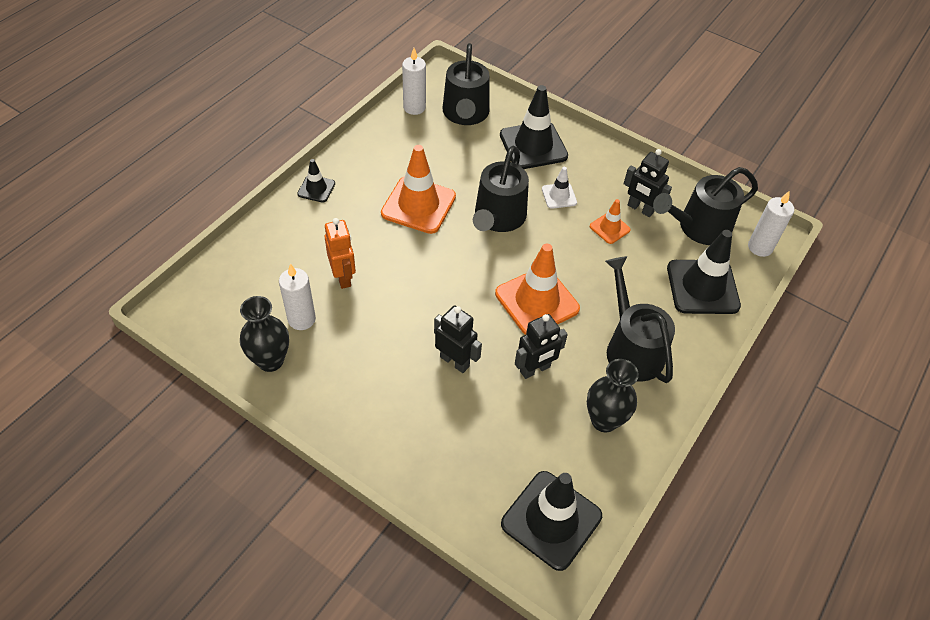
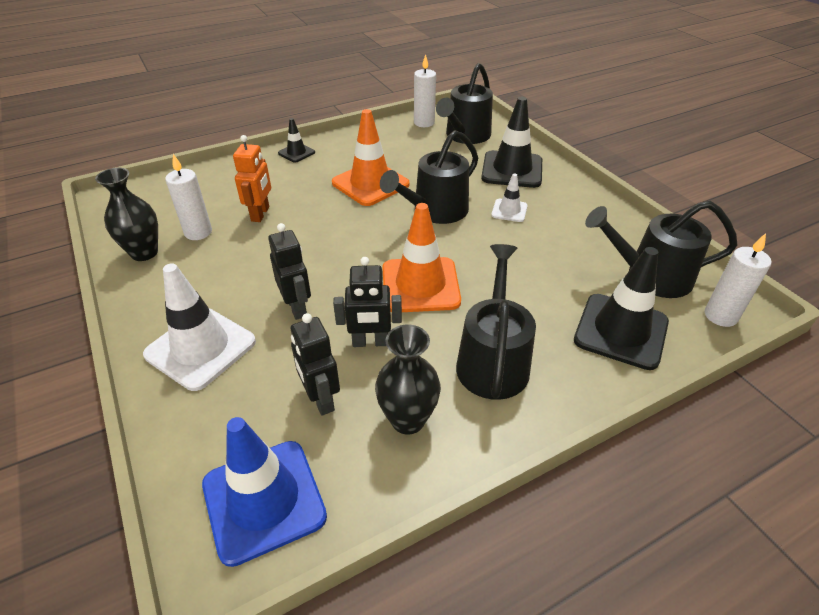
camera: 30 degrees right, 10 degrees down
black traffic cone [501,471,602,571] -> blue traffic cone [202,417,327,567]
orange traffic cone [590,199,631,244] -> none
black robot [624,149,672,217] -> black robot moved to [291,313,340,415]
none -> white traffic cone [143,263,256,391]

